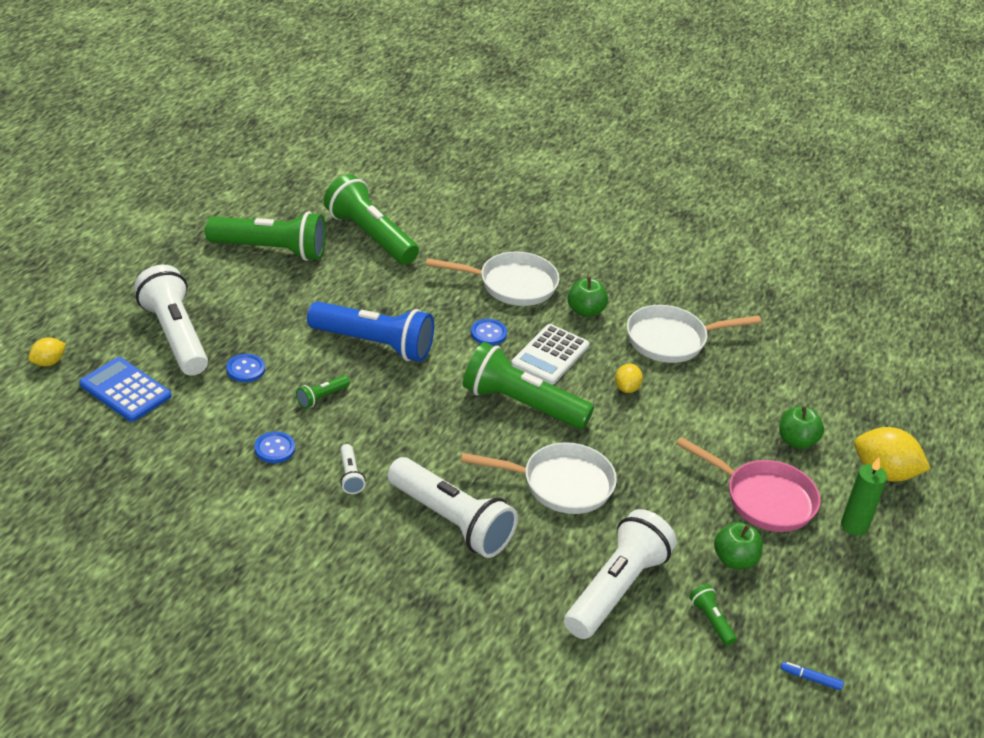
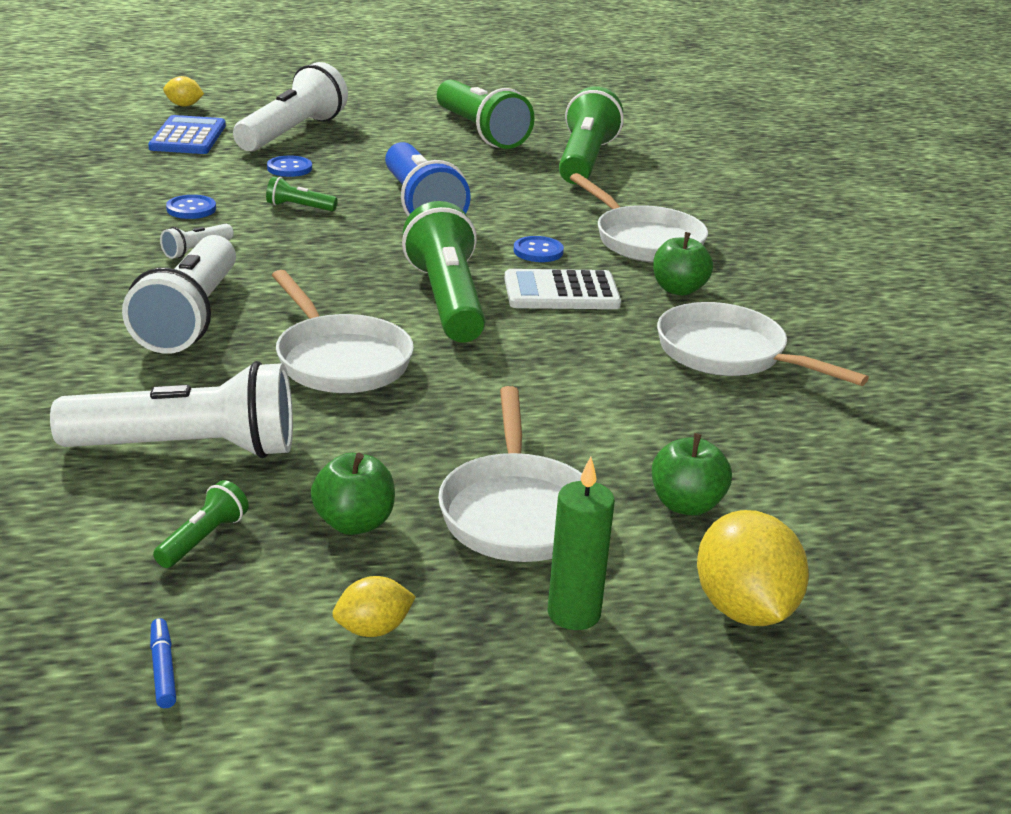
camera: 55 degrees right, 10 degrees down
yellow lemon [615,364,643,393] -> yellow lemon moved to [333,576,416,637]
pink pan [676,437,820,532] -> white pan [438,386,582,562]

